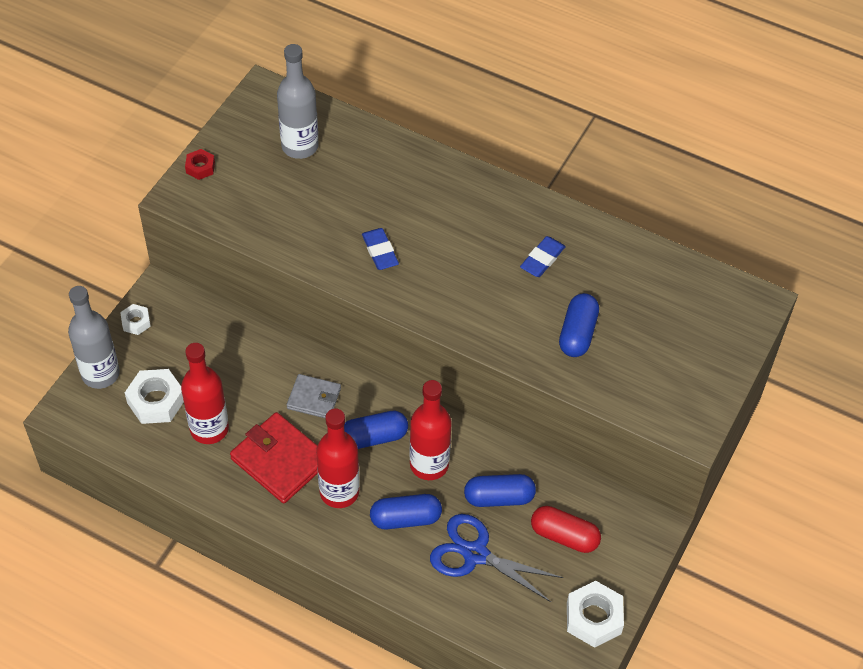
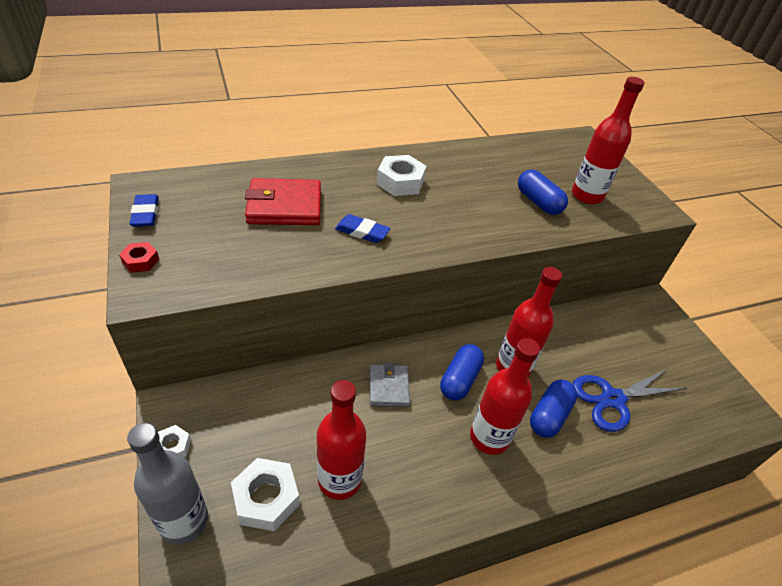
camera: 50 degrees left, 10 degrees down
red wallet [230,412,318,504] -> red wallet moved to [245,178,321,225]
grey bottle [277,44,318,159] -> none
grey wallet [286,374,341,419] -> grey wallet turned 60 degrees counterclockwise [370,363,410,407]
blue capsule [464,474,536,507] -> none
blue eraser [520,236,566,277] -> blue eraser moved to [129,194,159,227]
red capsule [531,506,601,553] -> none
white nut [567,581,624,648] -> white nut moved to [377,155,426,196]
none -> red bottle [572,77,645,204]

